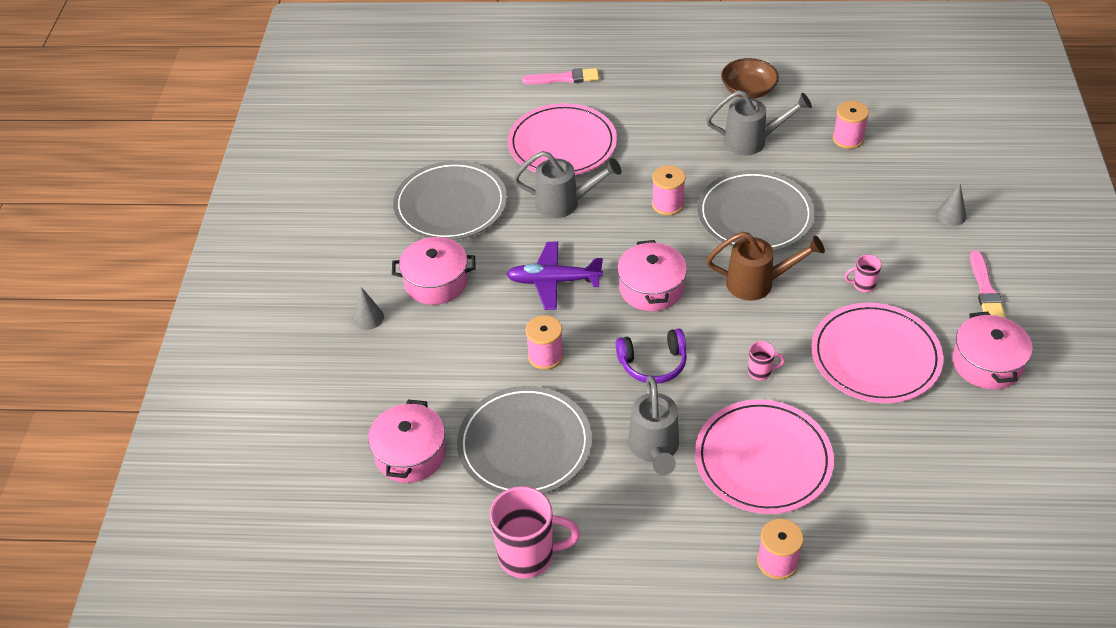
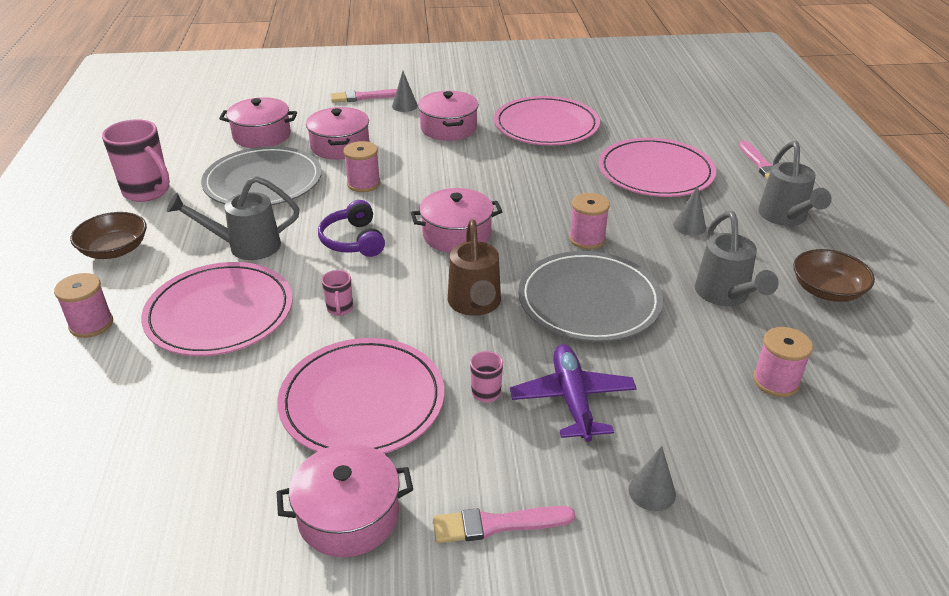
camera: 80 degrees right, 10 degrees down
grey plate [393,161,507,240] -> pink plate [494,96,600,146]
pink mug [490,486,580,579] -> pink mug turned 45 degrees counterclockwise [102,119,170,202]
purple plane [506,242,603,310] -> purple plane moved to [510,344,637,442]
grey watering can [513,151,621,218] -> grey watering can moved to [758,141,832,226]
none -> brown bowl [70,212,147,259]
none -> pink pot [306,107,369,160]
none -> pink brush [331,89,397,103]
none -> grey cone [673,185,706,236]

